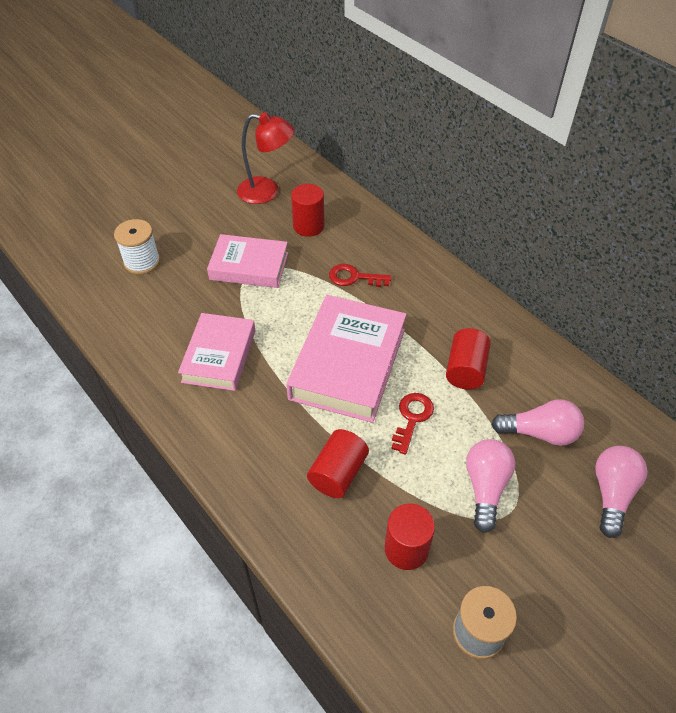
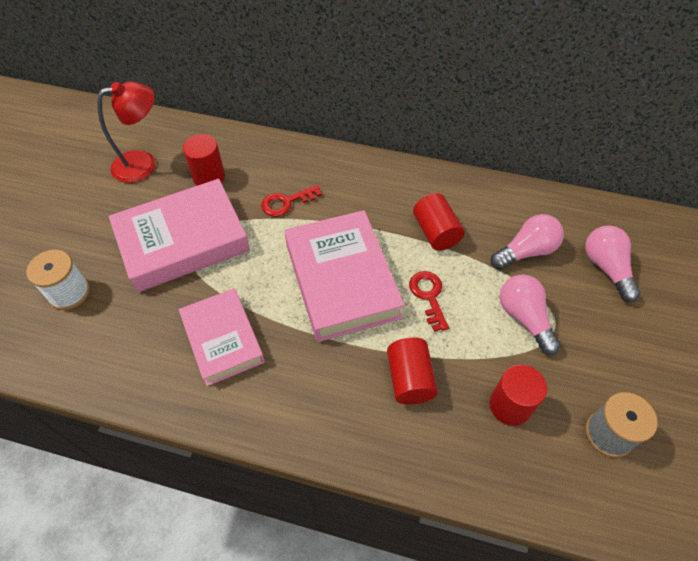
camera: 35 degrees left, 5 degrees up
pink book [207,234,288,288] -> pink book [109,179,250,292], size x1.54

